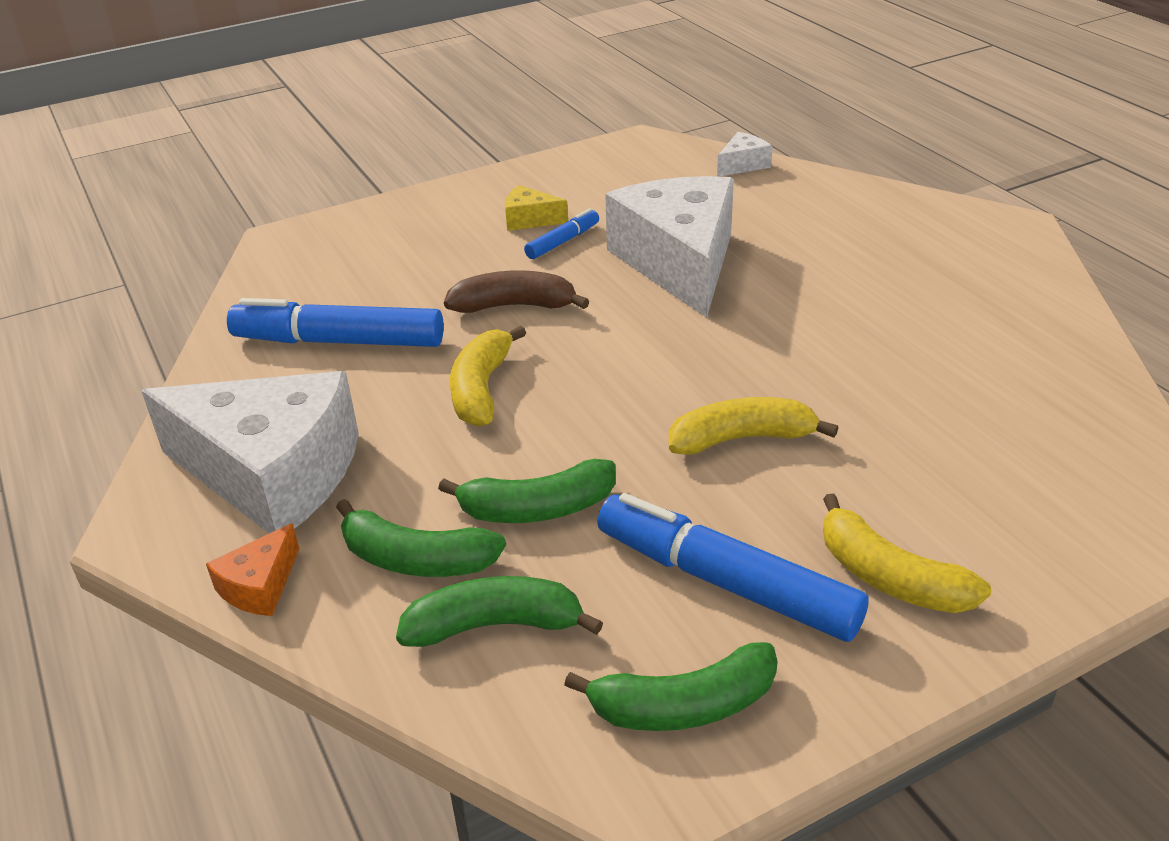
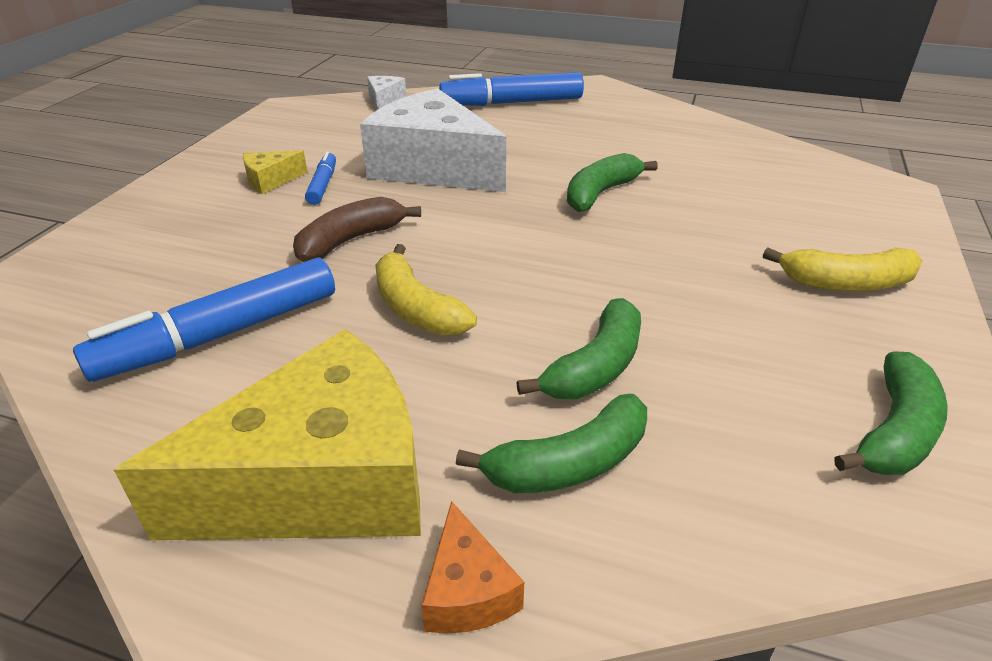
camera: 45 degrees left, 0 degrees up
white cheese [141,371,359,533] -> yellow cheese [114,329,421,540]
green banana [396,576,603,647] -> green banana moved to [567,153,658,212]
blue marker [597,493,869,642] -> blue marker moved to [439,72,584,106]
yellow banana [669,397,838,455] -> none

